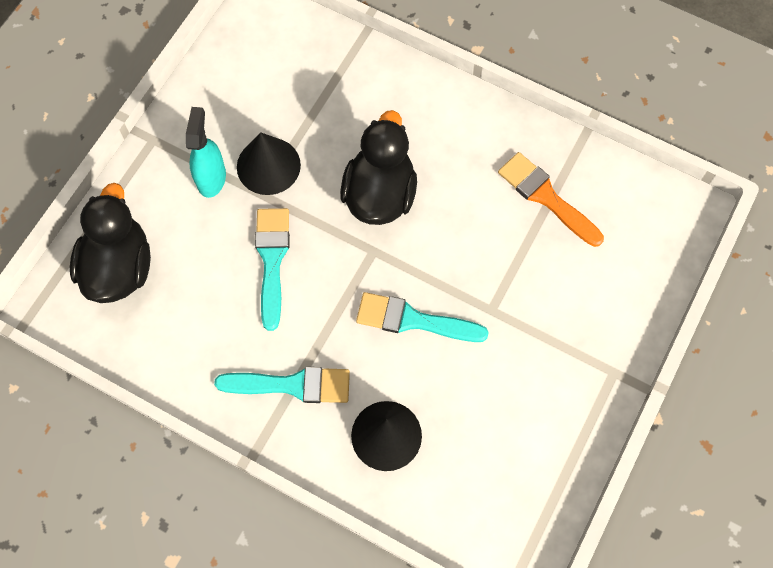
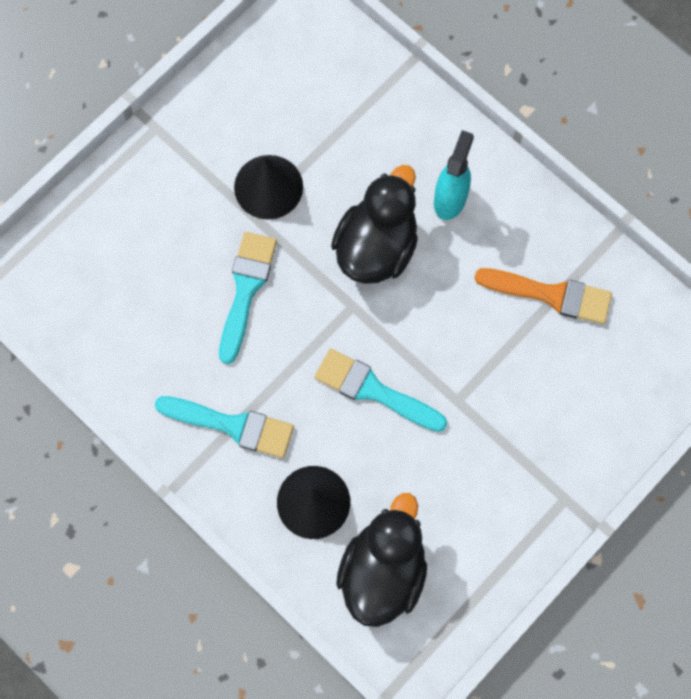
camera: 15 degrees right, 5 degrees up
black duck [70,183,151,303] -> black duck moved to [336,493,427,627]
turquoise spray bottle [186,107,226,198] -> turquoise spray bottle moved to [434,130,474,220]
orange brush [498,152,604,247] -> orange brush turned 135 degrees clockwise [474,268,612,324]

